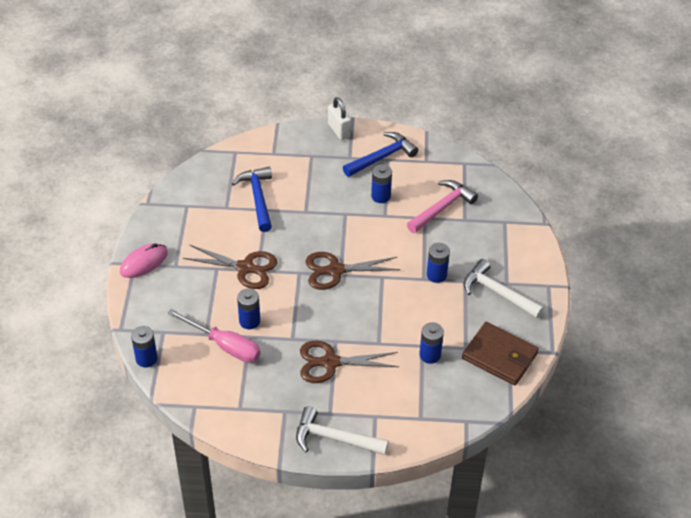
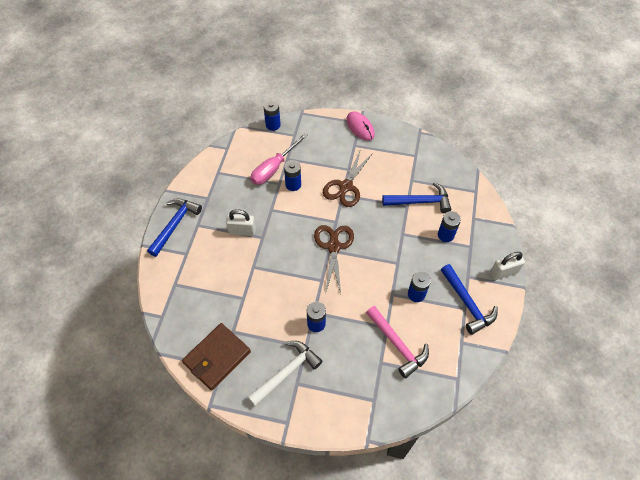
camera: 100 degrees right, 10 degrees up
white hammer [296,406,389,455] -> blue hammer [147,198,202,257]
brown scissors [300,341,399,383] -> white padlock [226,209,256,236]
blue battery [419,322,444,364] -> blue battery moved to [438,211,461,242]

